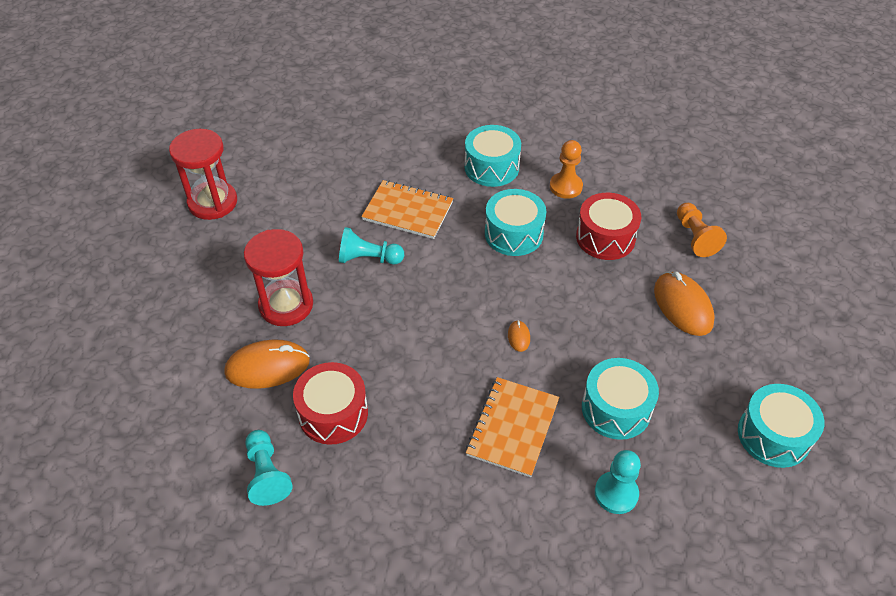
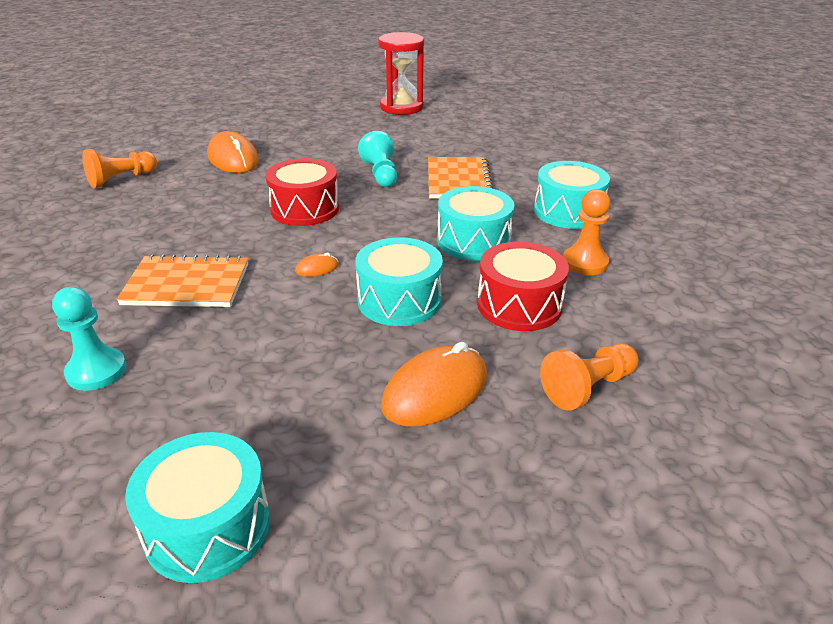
camera: 70 degrees right, 15 degrees down
red hourglass [244,229,313,326] -> none
turquoise pawn [245,430,293,506] -> orange pawn [82,149,157,188]
red drum [293,362,368,445] -> red drum moved to [266,158,339,226]
turquoise drum [582,358,659,440] -> turquoise drum moved to [355,237,443,326]

